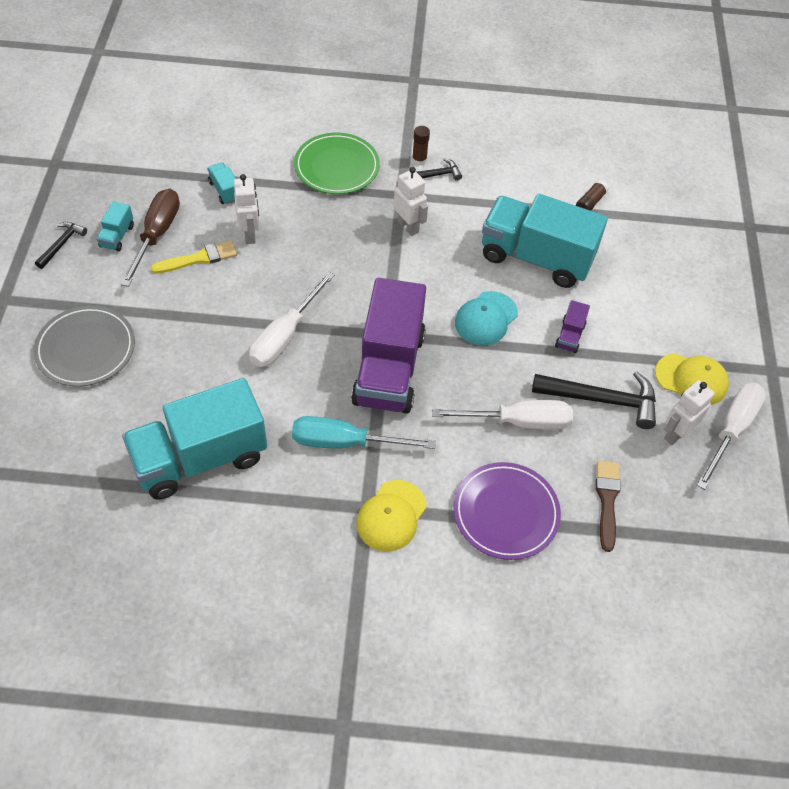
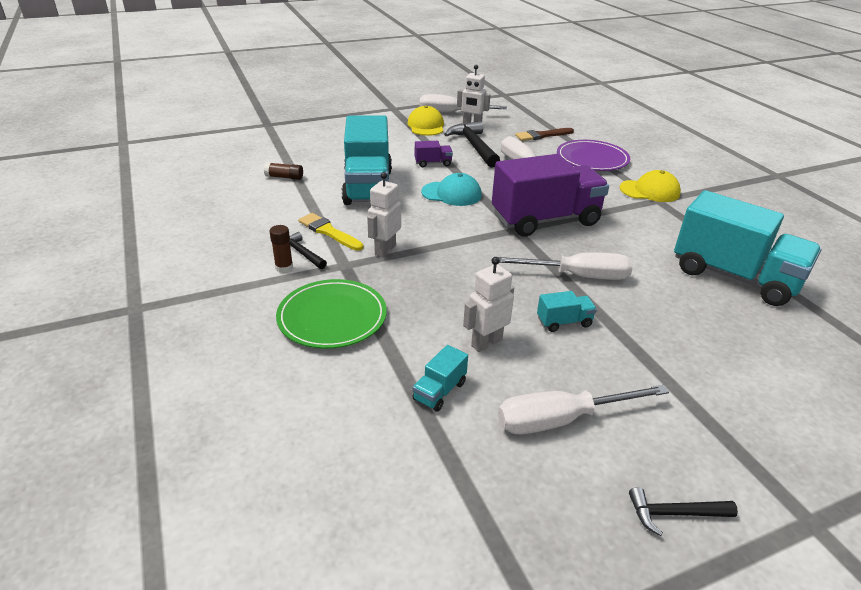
camera: 115 degrees left, 20 degrees down
grey plate [33,306,135,387] -> none
turquoise truck [96,201,134,251] -> turquoise truck moved to [537,291,597,332]
brown screwdriver [121,189,180,287] -> white screwdriver [498,385,669,434]
yellow brush [150,240,237,274] -> yellow brush moved to [298,213,363,251]
turquoise screwdriver [292,416,436,449] -> none

